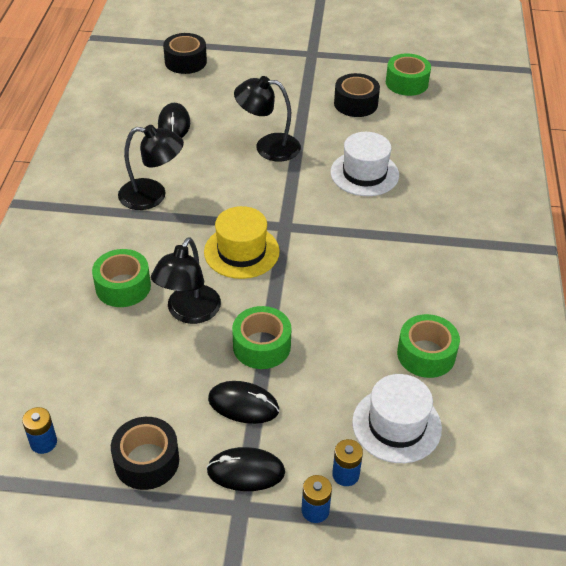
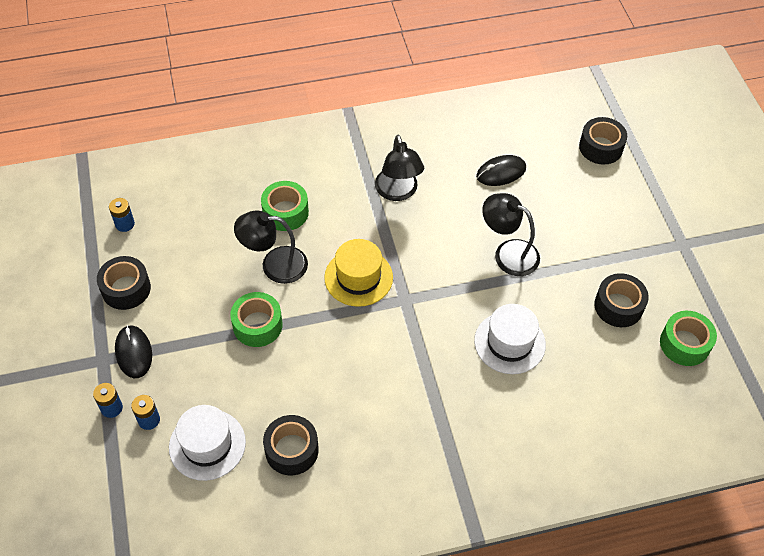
camera: 70 degrees right, 10 degrees up
black mouse [208,381,279,424] -> none
black lamp [234,76,301,161] -> black lamp turned 45 degrees counterclockwise [482,193,540,276]
green tape [397,314,460,378] -> black tape [263,415,319,475]

